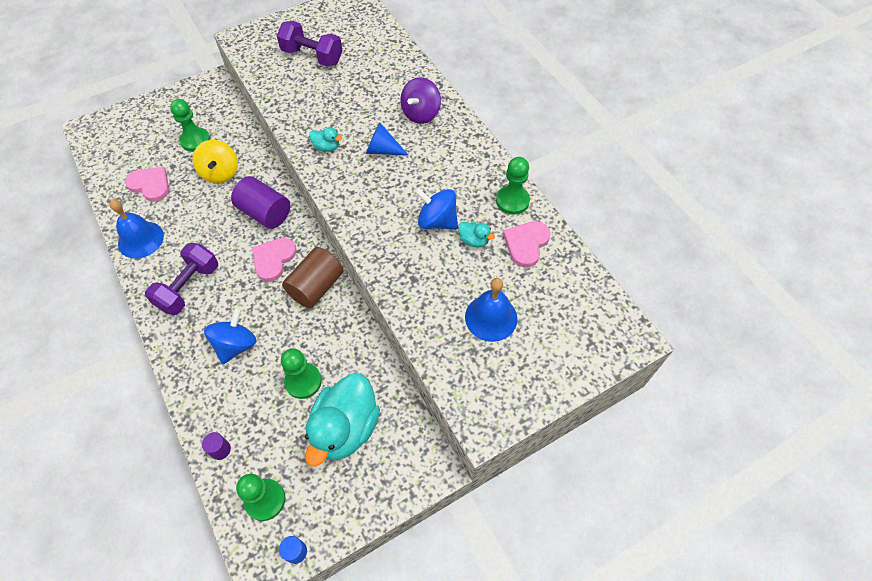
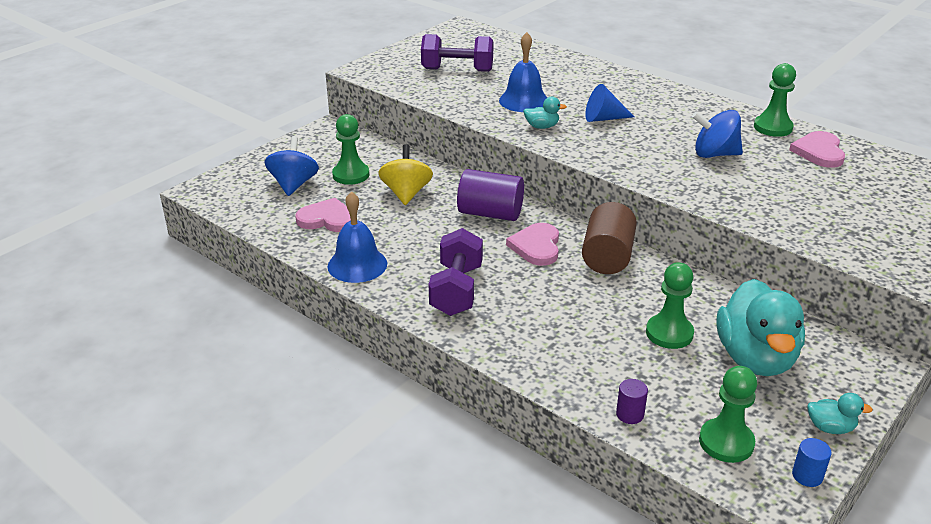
camera: 20 degrees left, 25 degrees down
yellow spinning top [193,140,238,183] -> yellow spinning top turned 150 degrees counterclockwise [378,144,433,205]
blue spinning top [204,308,256,364] -> blue spinning top moved to [265,136,319,196]
purple spinning top [401,77,441,124] -> none
turquoise duck [458,222,495,247] -> turquoise duck moved to [807,393,873,434]
blue bell [465,278,517,342] -> blue bell moved to [499,32,547,112]

